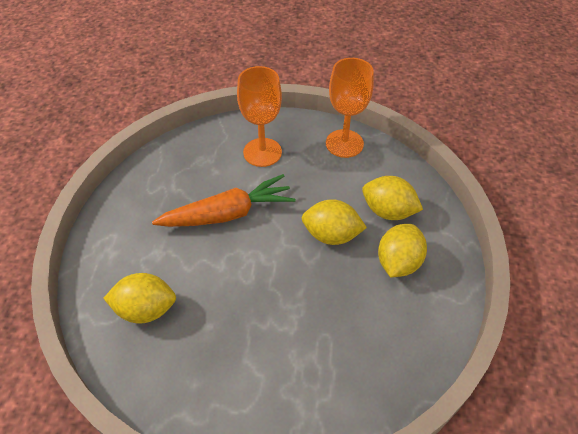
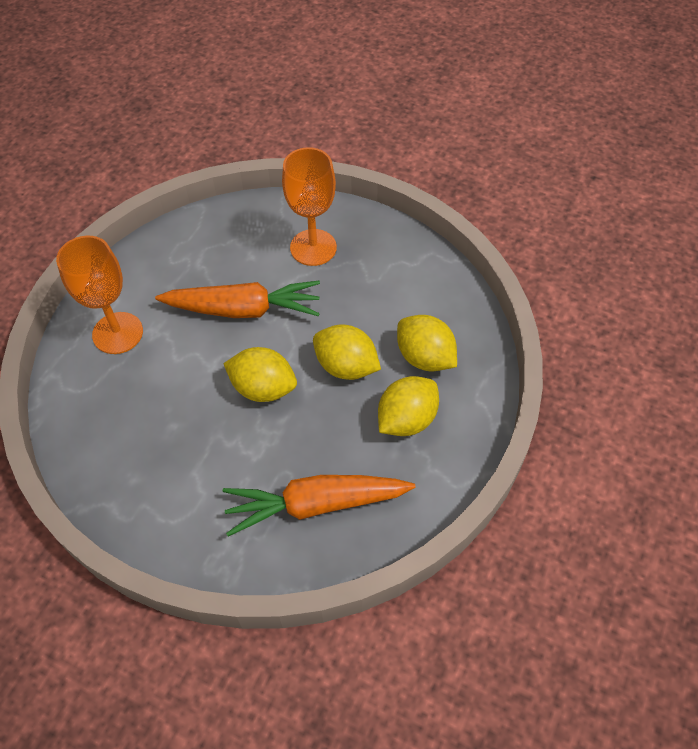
camera: 20 degrees right, 5 degrees up
yellow lemon [103,273,176,324] -> yellow lemon moved to [223,347,297,402]
orange goblet [326,58,374,158] -> orange goblet moved to [56,235,143,354]
none -> orange carrot [223,475,416,536]

